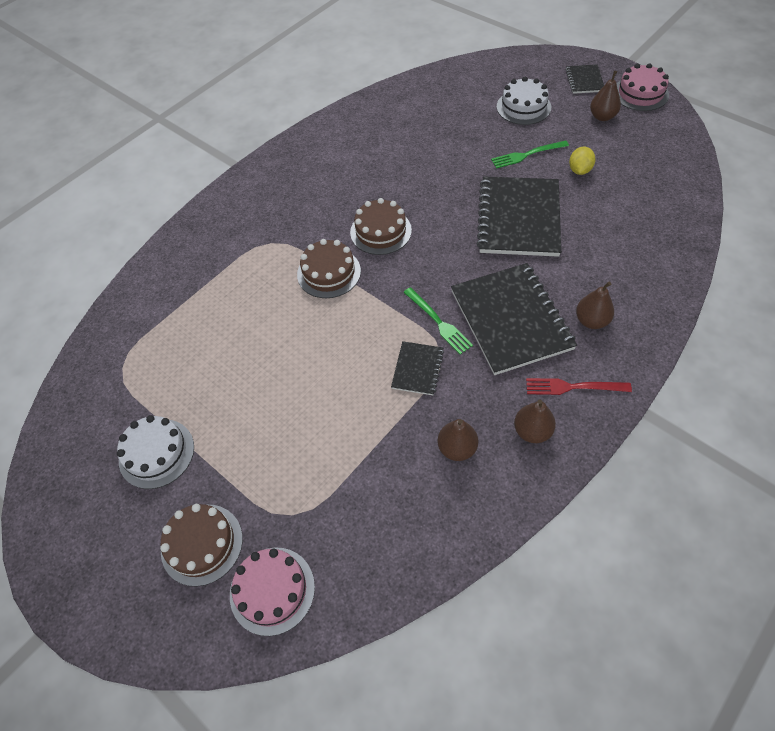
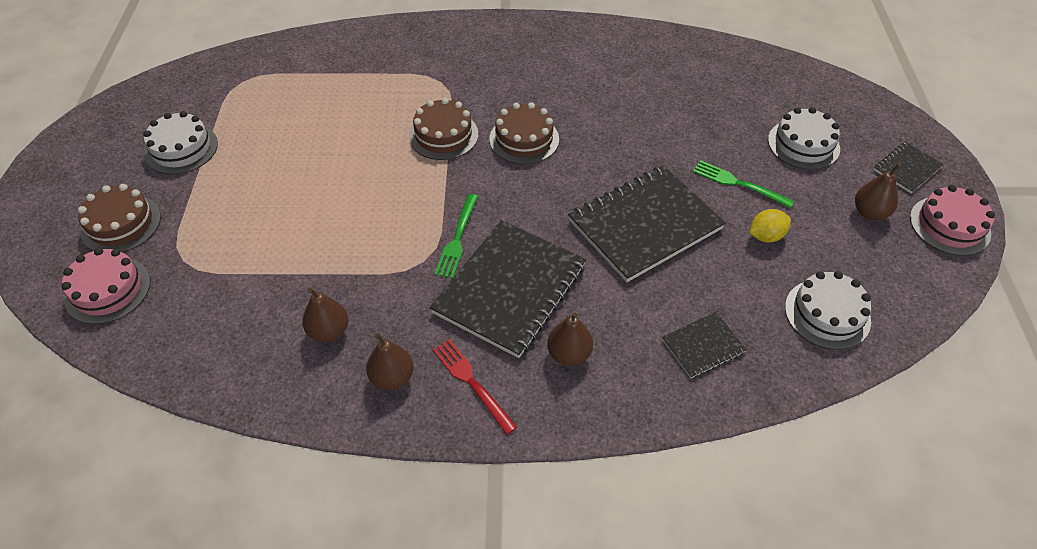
camera: 45 degrees right, 5 degrees down
black notebook [391,341,444,395] -> black notebook moved to [662,312,747,378]
none -> white cake [785,271,871,350]

